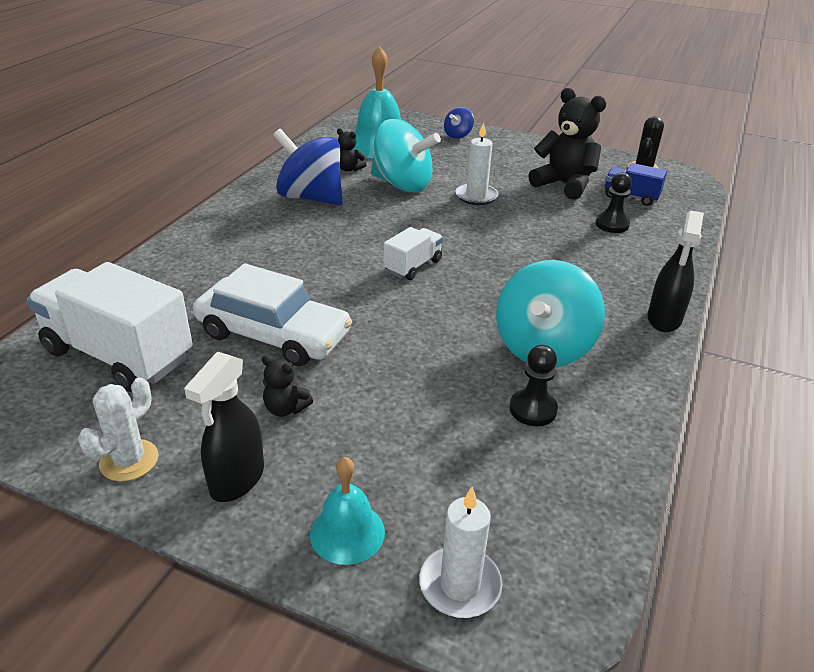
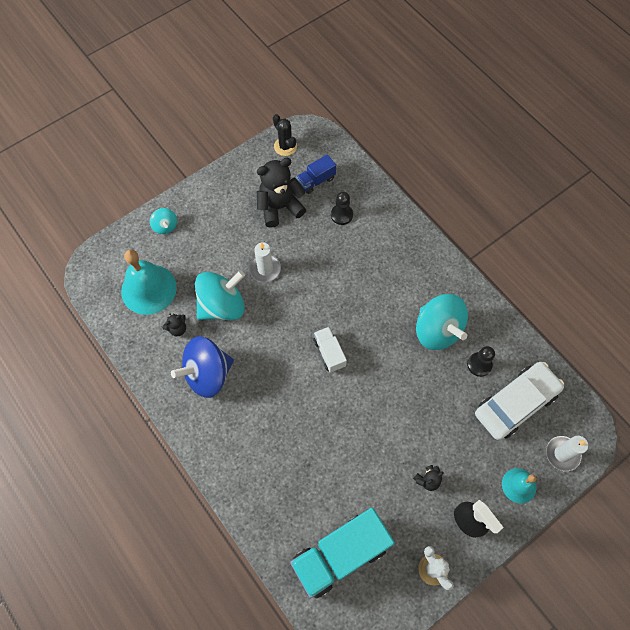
camera: 60 degrees left, 30 degrees up
white truck [27,262,192,392] -> turquoise truck [290,508,395,599]
white car [193,263,352,366] -> white car moved to [475,362,564,440]
blue spinning top [444,107,474,139] -> turquoise spinning top [150,208,177,234]
black spray bottle [648,210,704,332] -> none

